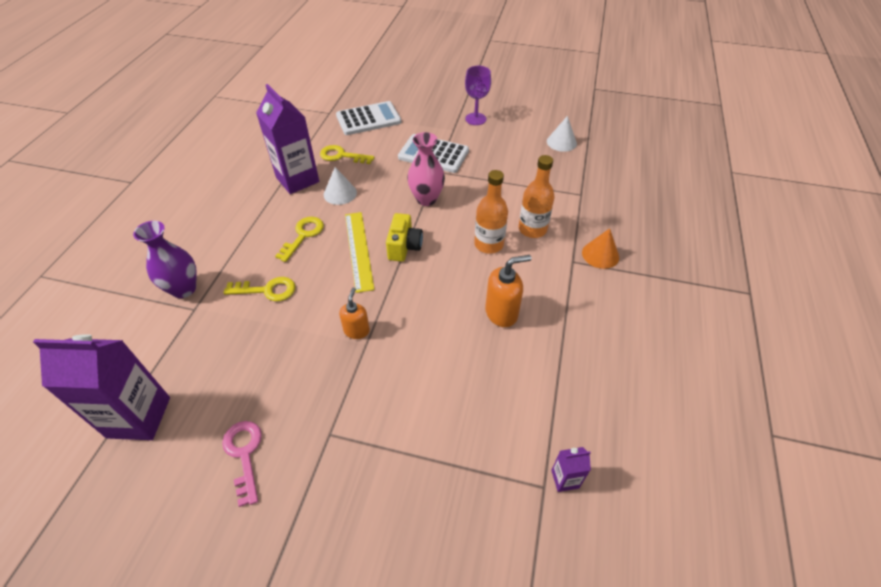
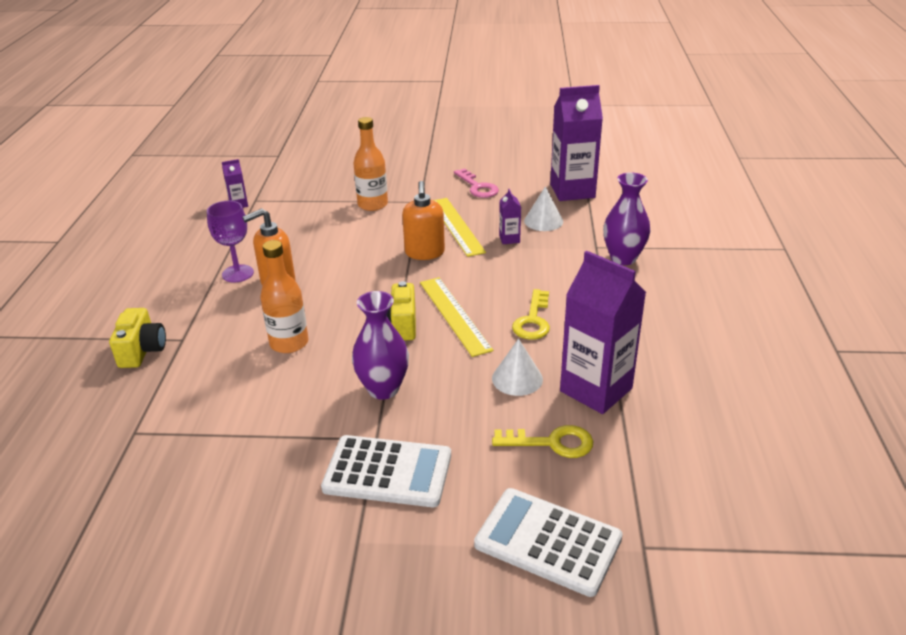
camera: 170 degrees right, 15 degrees down
yellow key [223,277,295,301] -> none
white calculator [336,101,401,135] -> white calculator turned 60 degrees clockwise [474,488,622,597]
orange soap dispenser [339,287,370,339] -> orange soap dispenser [402,181,445,260], size x1.52
pink vase [407,132,445,206] -> purple vase [352,291,409,400]
purple goblet [465,66,491,125] -> purple goblet moved to [207,201,254,282]
orange bottle [519,155,555,238] -> orange bottle moved to [353,117,388,211]
white cone [547,116,577,152] -> white cone moved to [524,186,563,231]
orange cone [582,228,619,269] -> yellow camera [109,308,166,368]
none -> yellow ruler [433,198,486,257]
none -> purple carton [499,188,521,244]

